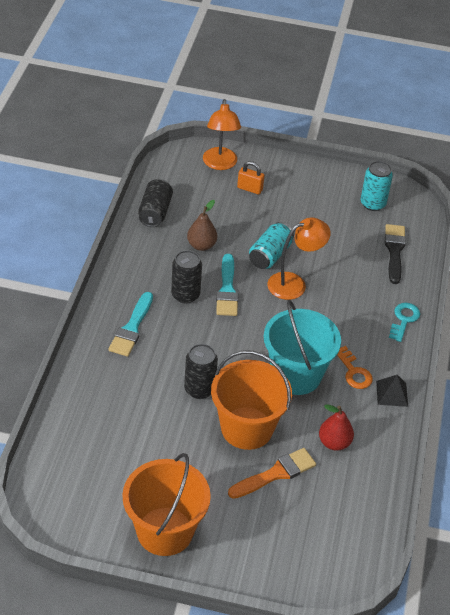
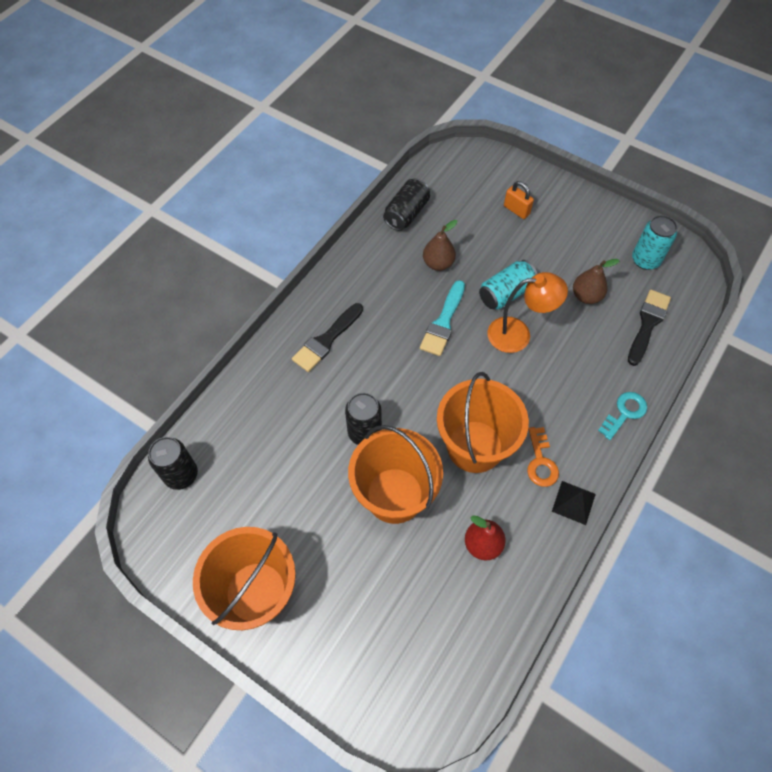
camera: 25 degrees right, 15 degrees up
turquoise brush [109,292,153,357] -> black brush [292,303,363,372]
black can [171,250,202,304] -> black can moved to [148,437,198,490]
orange lamp [203,99,241,170] -> none
orange brush [228,448,316,499] -> none
turquoise bucket [264,299,341,395] -> orange bucket [437,372,529,473]
none -> brown pear [573,259,620,304]

